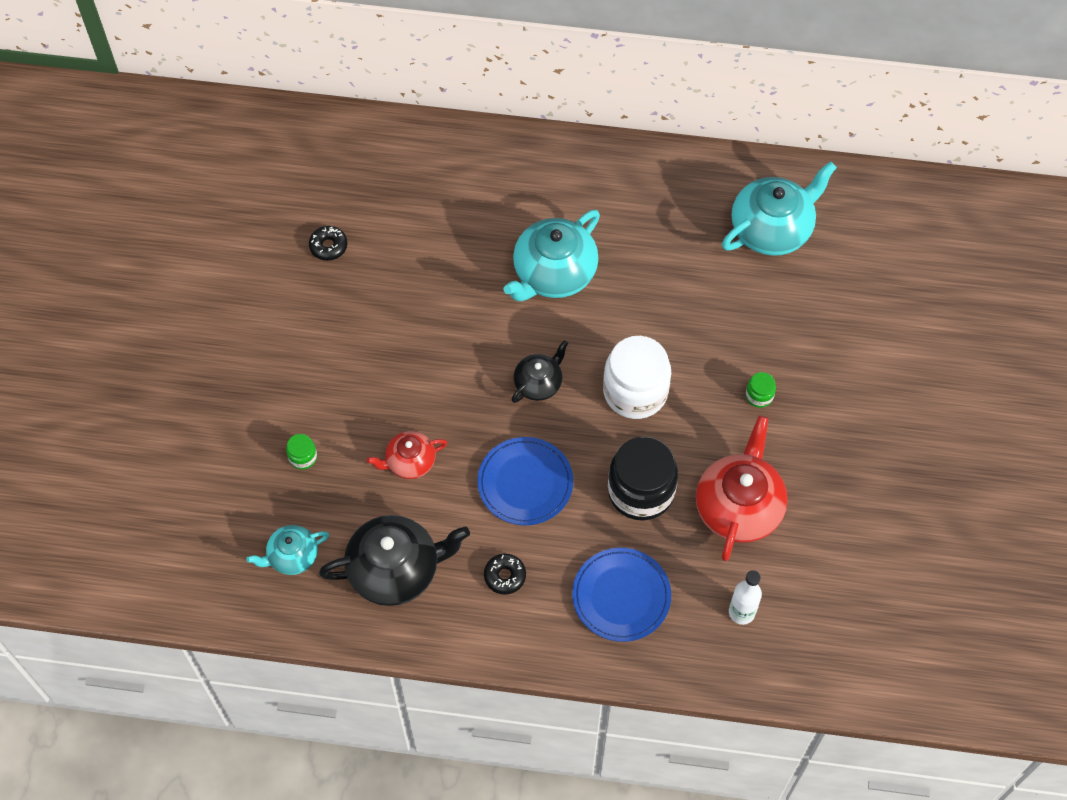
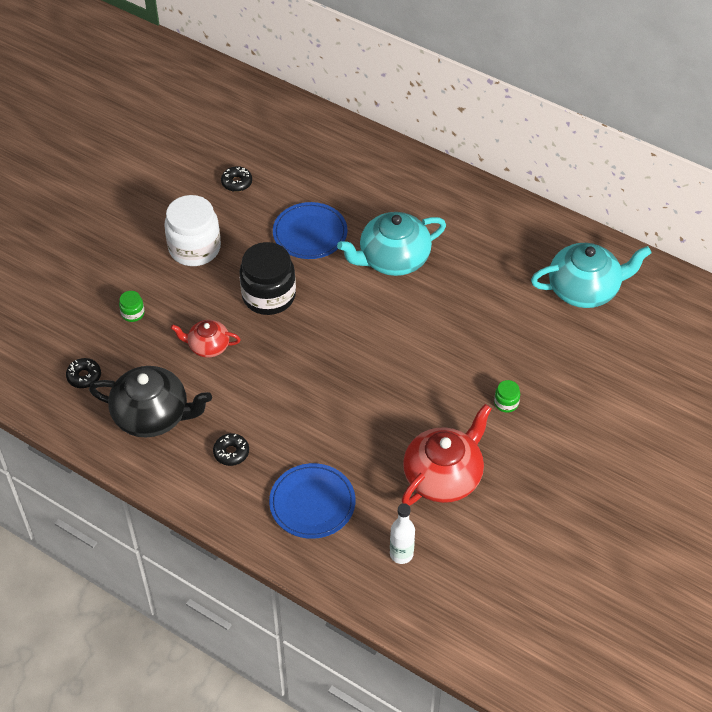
camera: 25 degrees right, 10 degrees down
turquoise teapot [246,525,329,575] -> black donut [66,358,101,388]
blue plate [477,437,573,525] -> blue plate moved to [273,202,348,259]
black teapot [512,340,568,403] -> none
white jar [603,336,671,419] -> white jar moved to [164,195,221,266]
black jar [608,436,678,521] -> black jar moved to [239,242,296,315]

